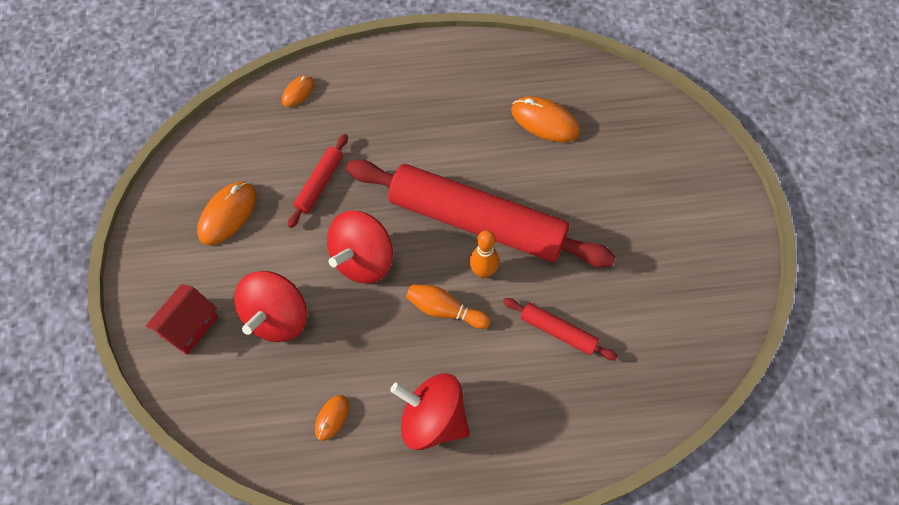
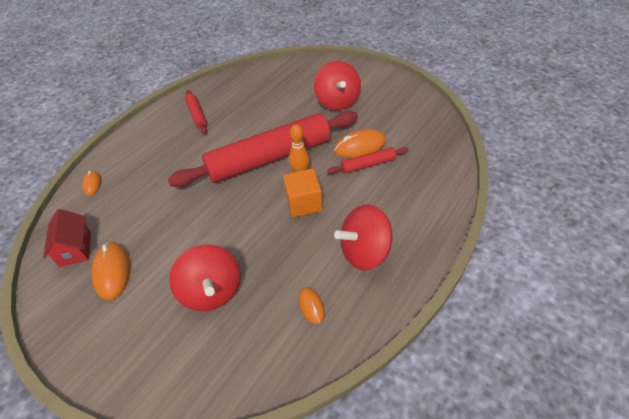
camera: 45 degrees left, 15 degrees down
red house [146,284,218,355] -> red house moved to [43,209,91,267]
red rolling pin [288,134,348,228] -> red rolling pin moved to [185,90,207,134]
red spinning top [327,211,393,284] -> red spinning top moved to [314,61,361,110]
orange bowling pin [406,284,491,329] -> orange cube [283,168,323,218]
orange mouse [511,96,580,142] -> orange mouse moved to [334,129,387,158]

